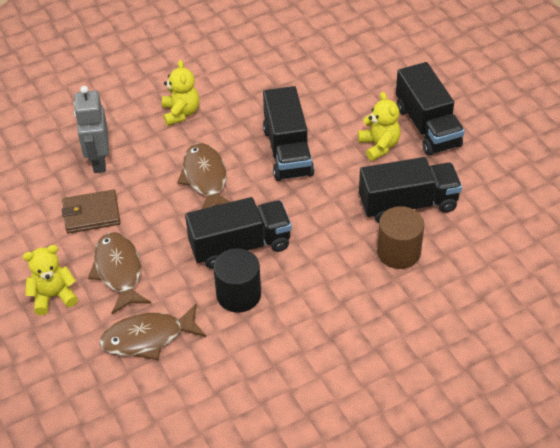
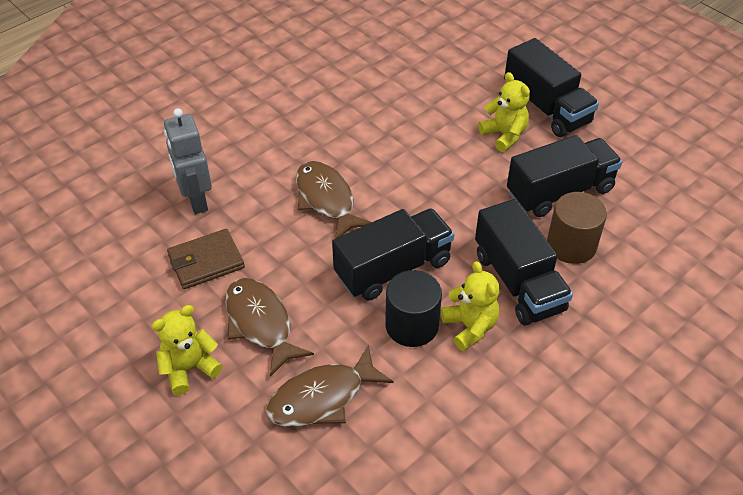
camera: 15 degrees left, 0 degrees up
yellow teddy bear [162,60,199,126] -> yellow teddy bear moved to [441,261,499,351]
black truck [263,86,314,181] -> black truck moved to [475,199,573,325]

